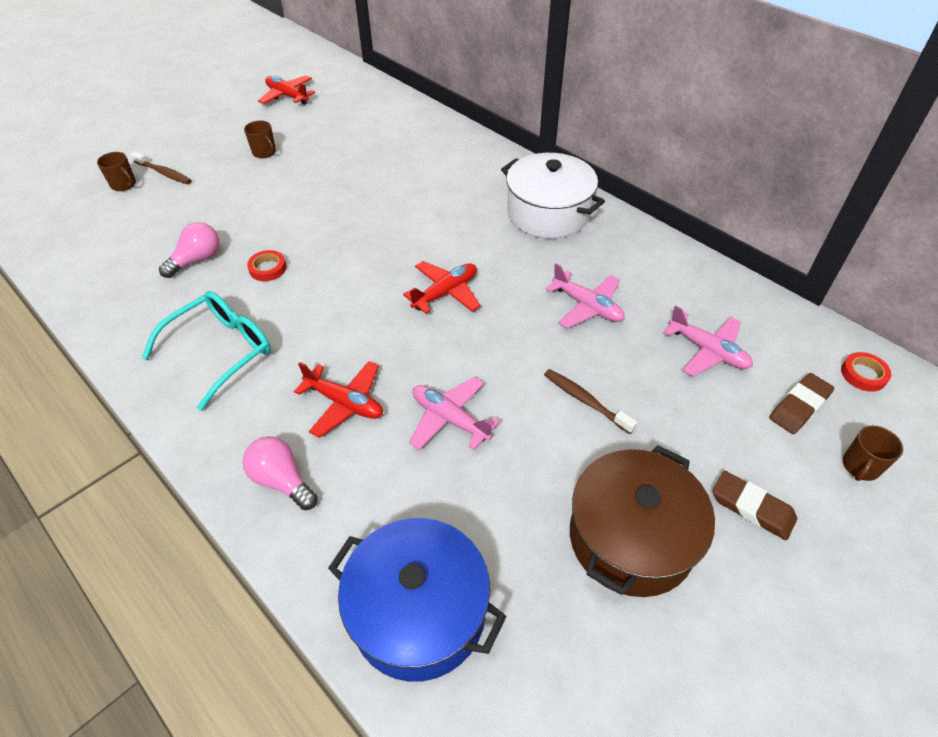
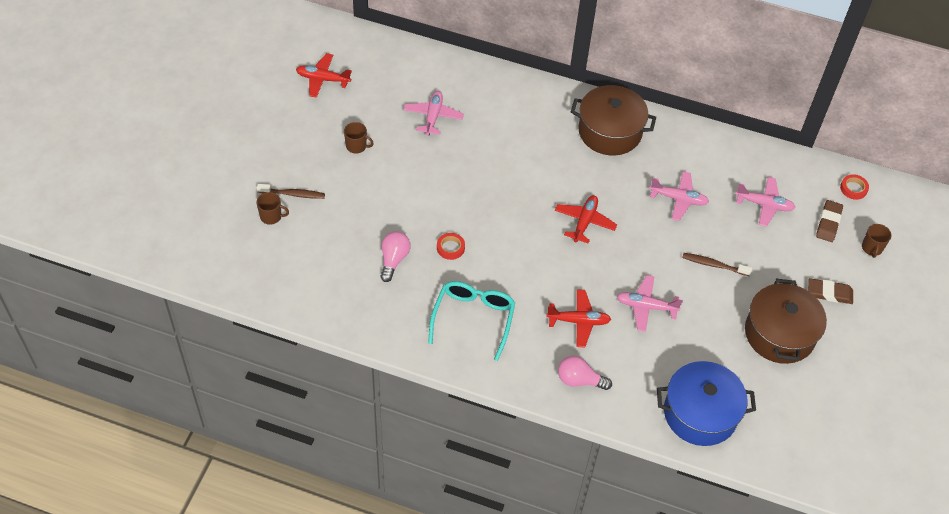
camera: 30 degrees left, 5 degrees up
white pot [501,153,605,239] -> brown pot [571,85,656,155]
none -> pink plane [403,91,464,135]

